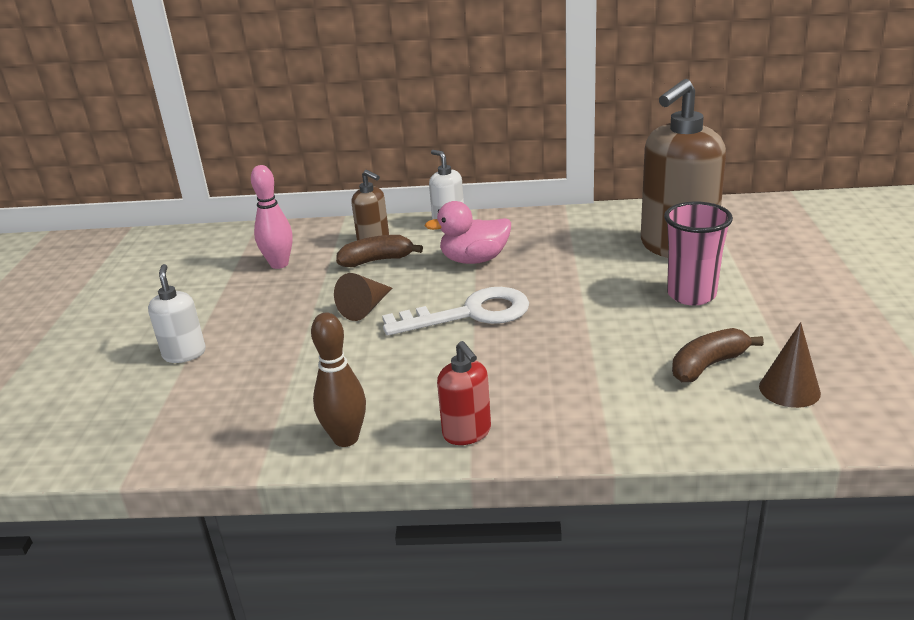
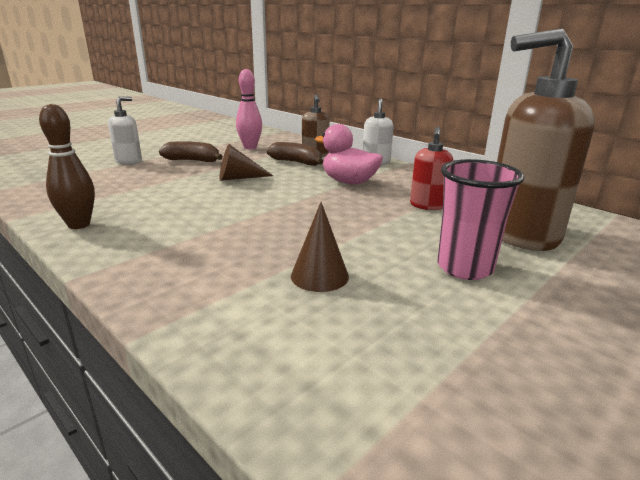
camera: 40 degrees right, 5 degrees down
white key [382,287,529,336] -> none
red soap dispenser [437,341,491,445] -> red soap dispenser moved to [410,127,453,210]
brown banana [672,328,764,382] -> brown banana moved to [159,141,223,162]
brown cone [759,322,821,408] -> brown cone moved to [291,202,349,292]

